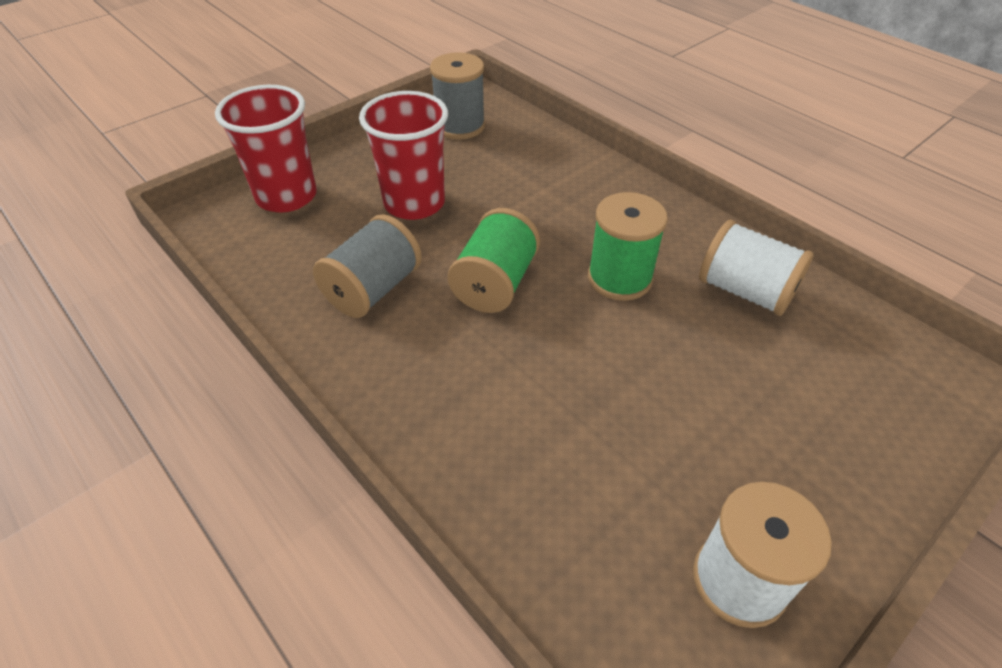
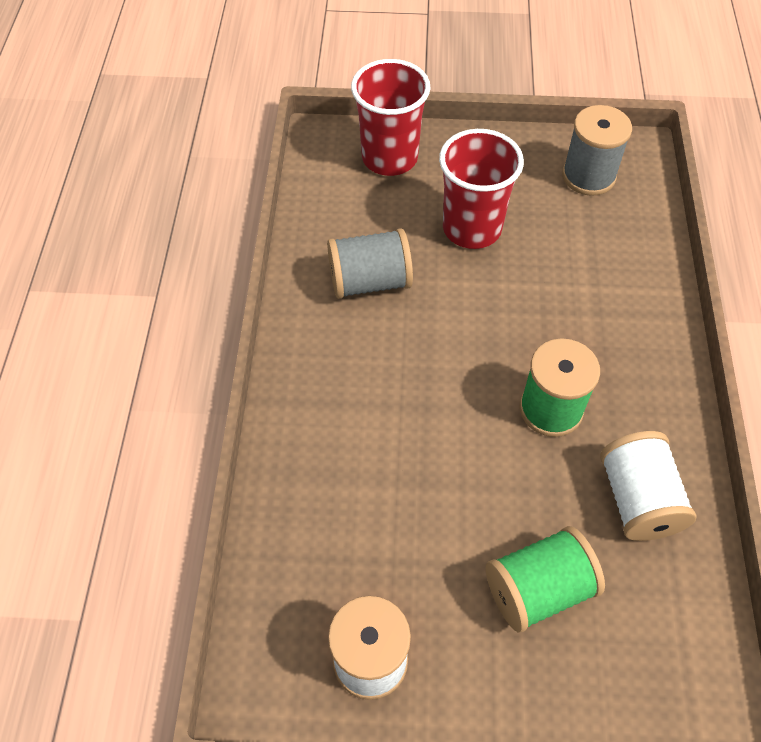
camera: 45 degrees right, 10 degrees up
green spool [448,208,540,313] -> green spool moved to [486,526,605,632]

